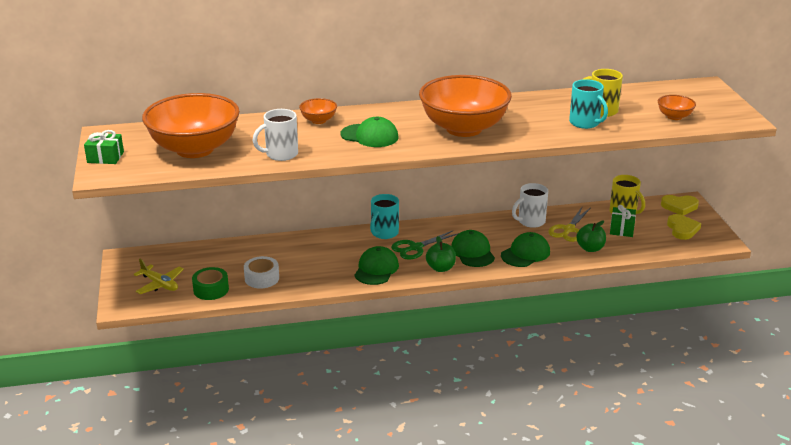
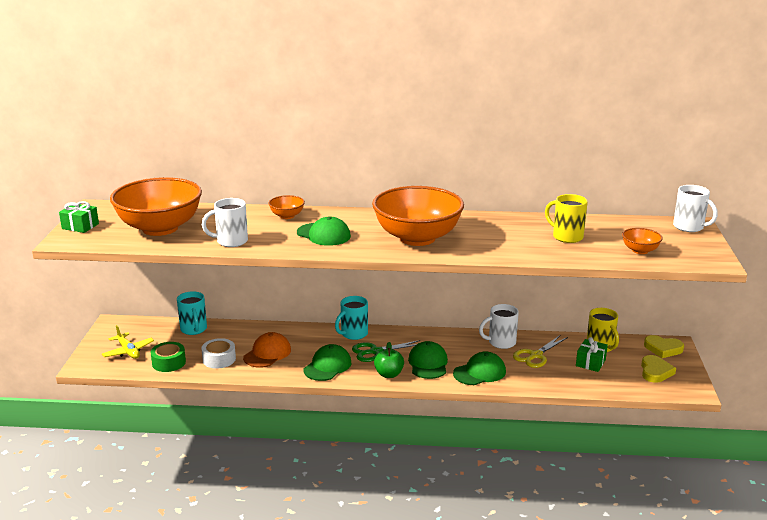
camera: 15 degrees right, 5 degrees down
turquoise mug [569,79,608,129] -> turquoise mug moved to [177,291,207,335]
green apple [576,221,606,252] -> none
none -> orange cap [243,332,291,368]
none -> white mug [673,185,718,232]

